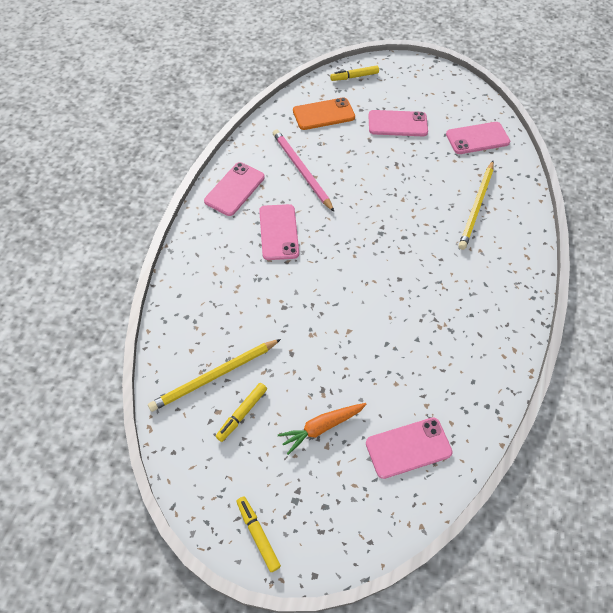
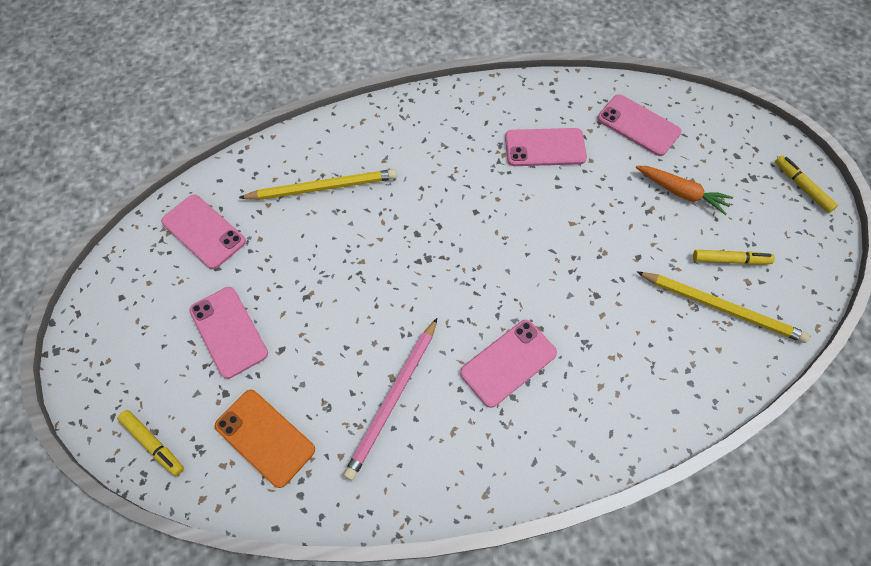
camera: 120 degrees left, 5 degrees up
pink phone [204,162,265,216] -> pink phone moved to [505,128,587,166]
yellow marker [236,496,281,572] -> yellow marker turned 120 degrees clockwise [775,155,838,213]

